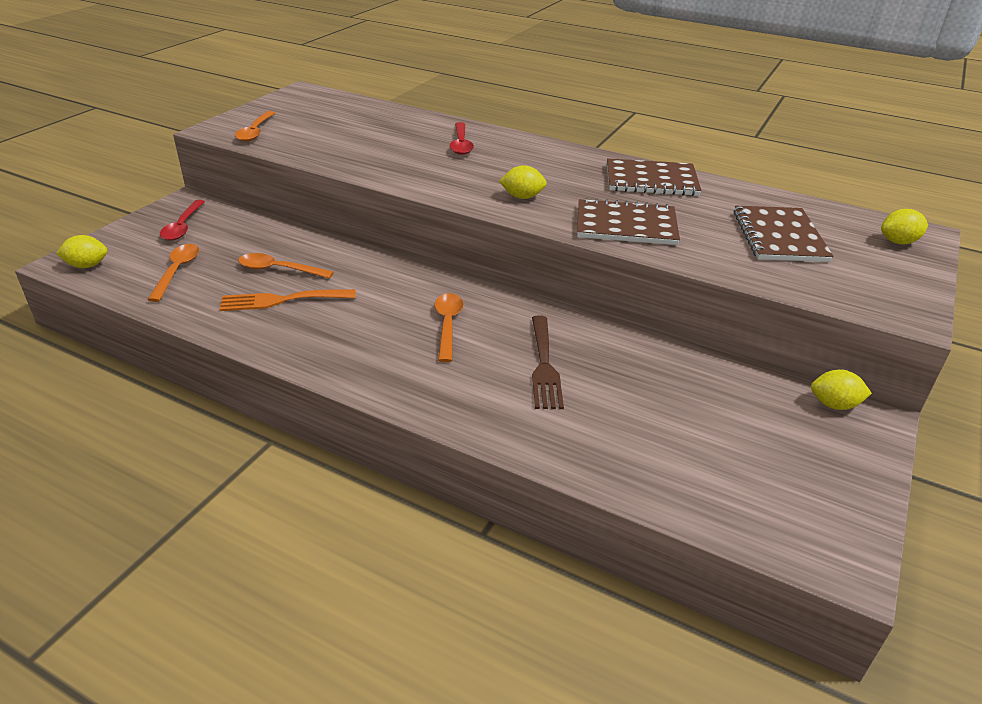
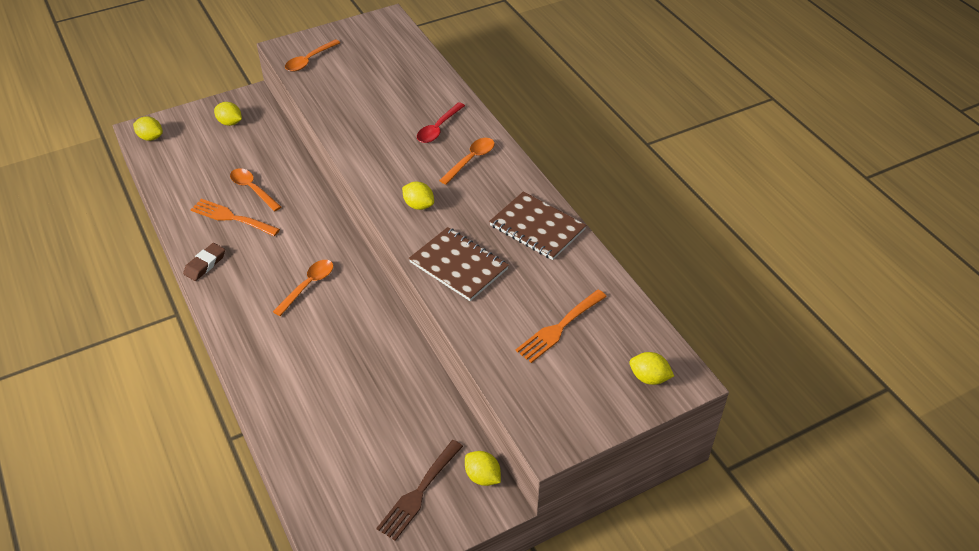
camera: 35 degrees right, 10 degrees up
orange spoon [147,244,199,302] -> orange spoon moved to [439,138,494,185]
red spoon [160,200,205,241] -> yellow lemon [214,102,242,126]
brown fork [532,315,564,409] -> brown fork moved to [376,440,463,541]
brown notebook [734,206,833,262] -> orange fork [516,290,607,363]
none -> brown eraser [183,243,225,281]

